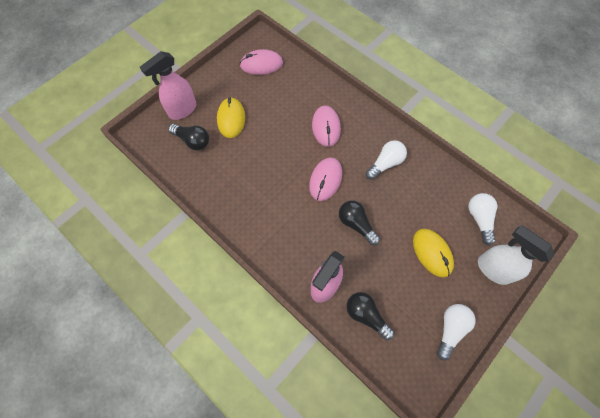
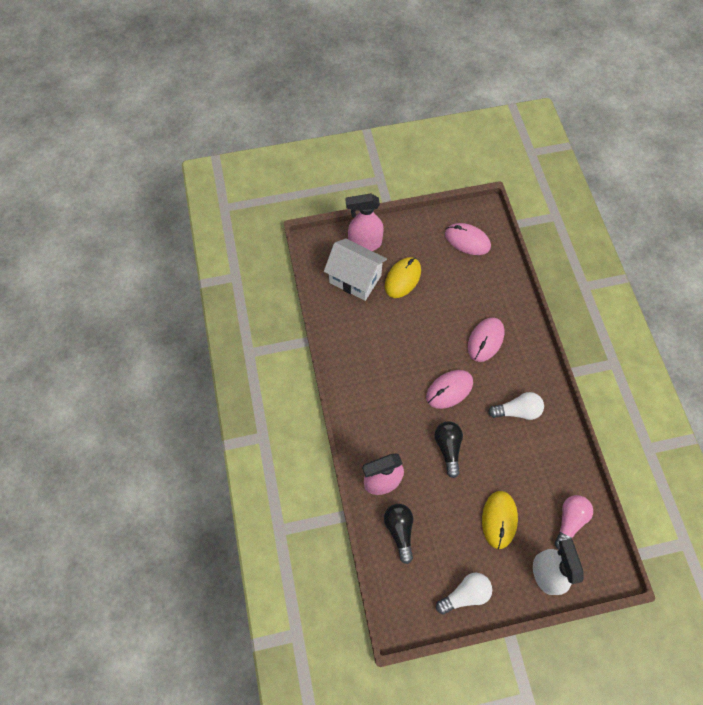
camera: 35 degrees right, 0 degrees up
black light bulb [168,124,209,150] -> white house [324,238,387,301]
white light bulb [468,193,498,246] -> pink light bulb [555,495,593,550]

